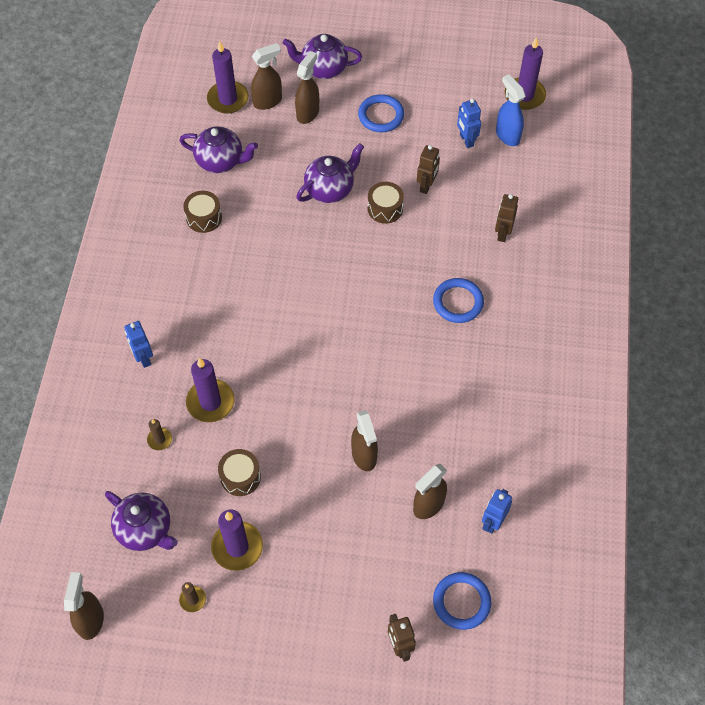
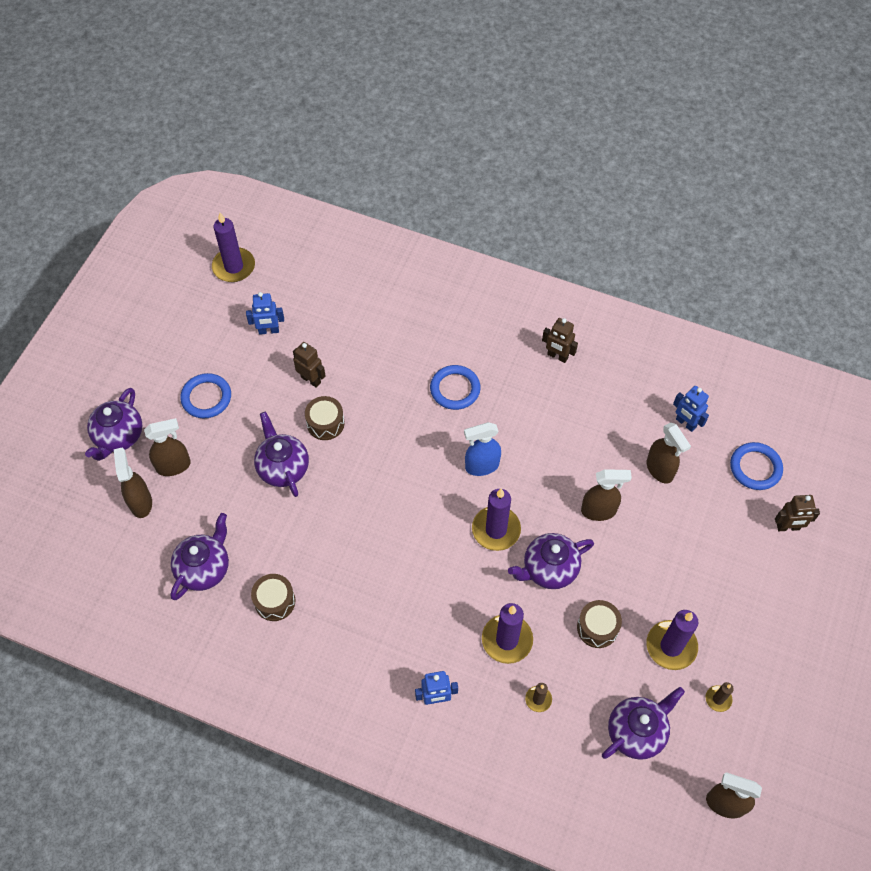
camera: 75 degrees left, 0 degrees up
purple candle [207,41,249,114] -> purple candle moved to [472,489,521,551]
brown spray bottle [295,51,319,124] -> brown spray bottle turned 120 degrees clockwise [144,418,191,476]
brown robot [495,194,518,242] -> brown robot moved to [542,318,578,363]
blue spray bottle [496,74,525,146] -> blue spray bottle moved to [464,422,501,476]
none -> purple teapot [508,533,594,589]

